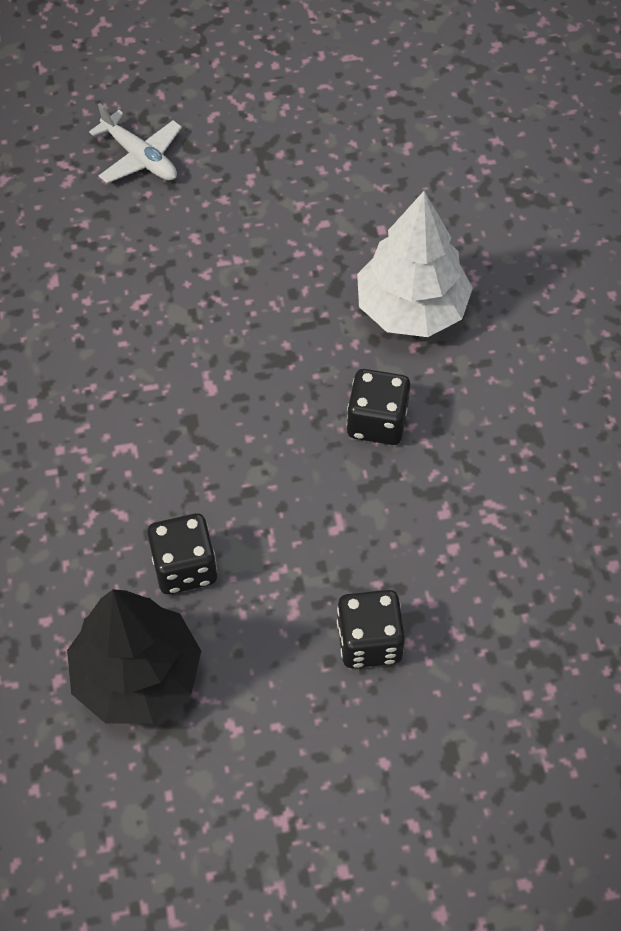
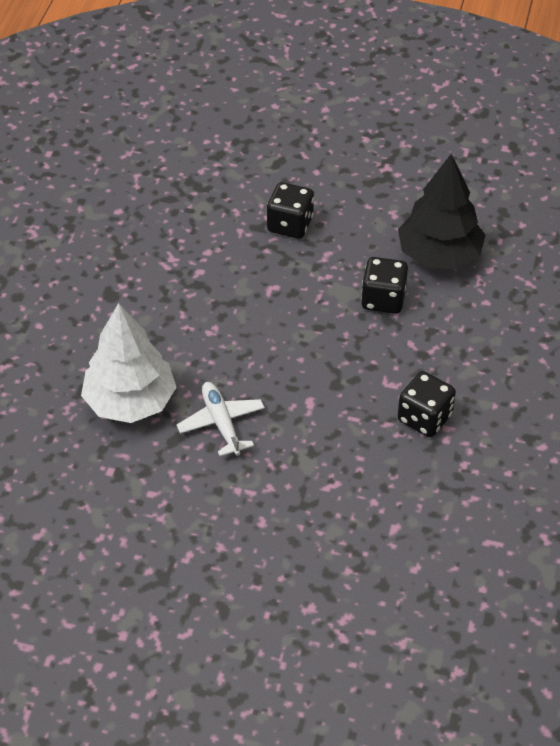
camera: 155 degrees left, 10 degrees down
white plane [89,103,182,183] -> white plane moved to [176,382,265,456]
black dice [347,369,410,445] -> black dice moved to [398,371,456,437]

